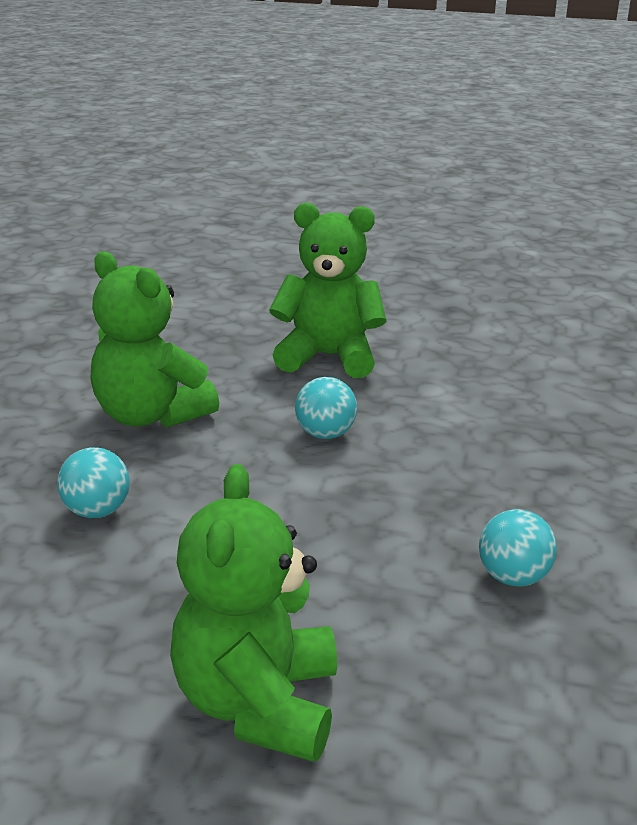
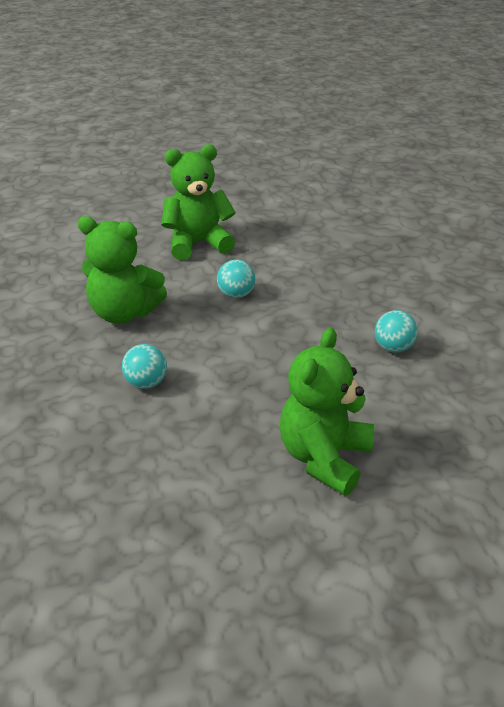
camera: 25 degrees left, 10 degrees up
green teddy bear [170,464,337,762] -> green teddy bear turned 45 degrees clockwise [280,328,374,496]

